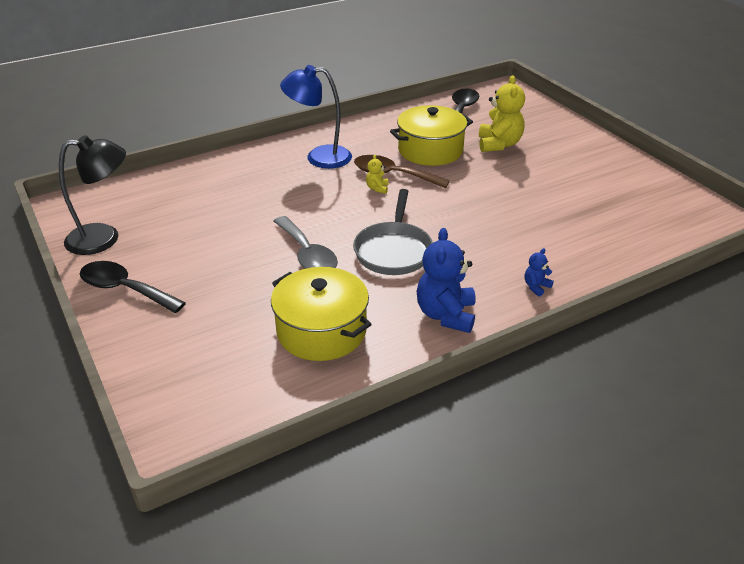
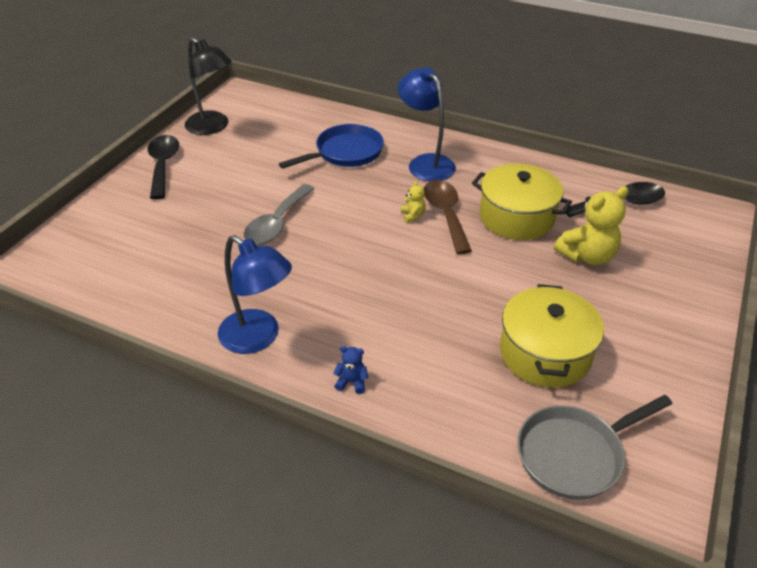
camera: 55 degrees right, 5 degrees up
yellow pot [271,267,372,361] -> yellow pot moved to [500,284,604,388]
grey pan [353,189,433,275] -> grey pan moved to [518,395,672,500]
yellow teddy bear [366,155,388,194] -> yellow teddy bear turned 105 degrees clockwise [401,180,426,223]
blue teddy bear [416,228,475,333] -> blue lamp [218,235,292,354]
none -> blue pan [279,124,384,169]

